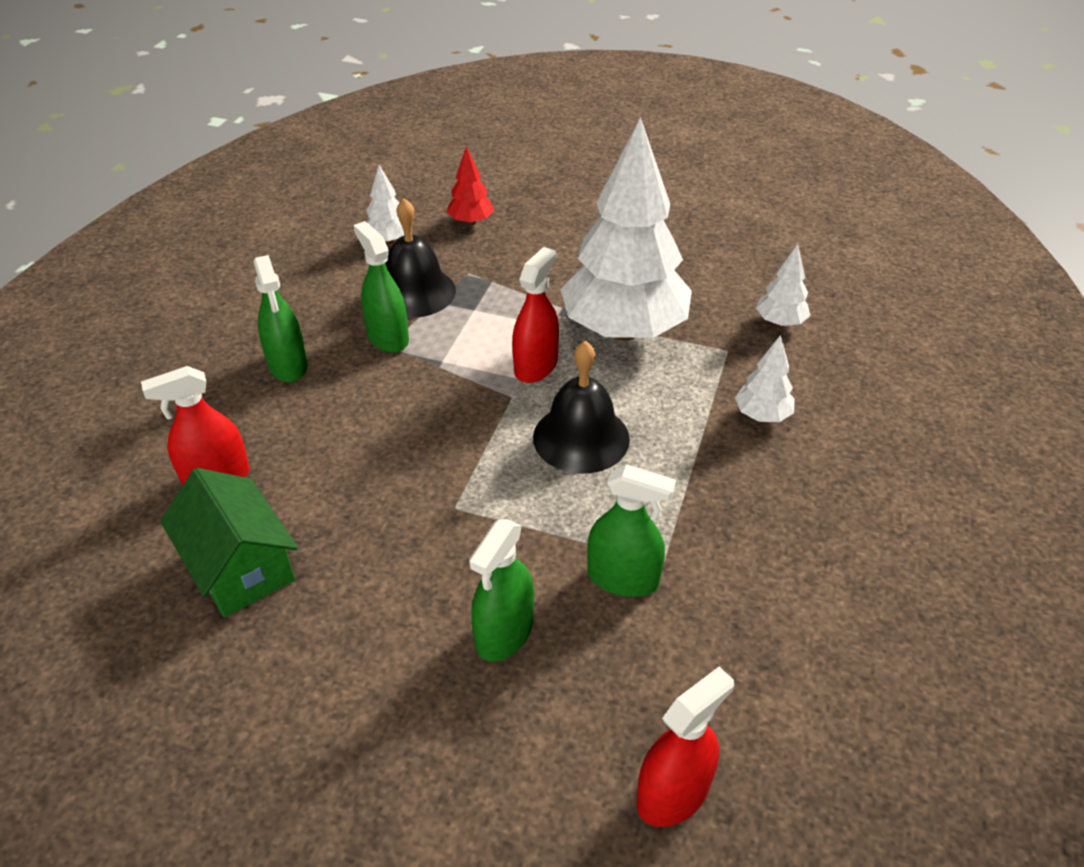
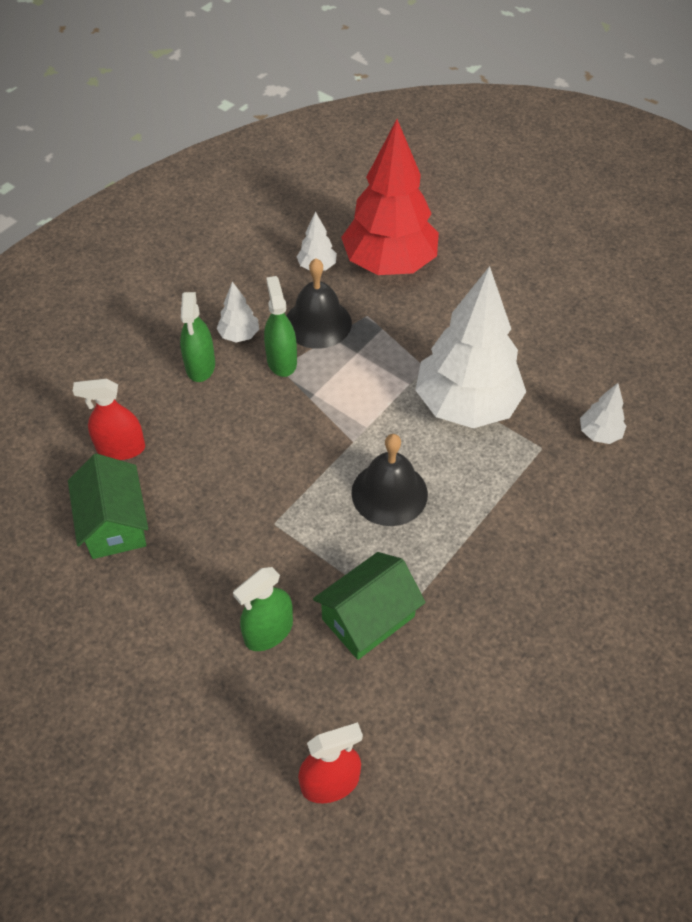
camera: 20 degrees right, 10 degrees up
red tree [447,146,494,225] -> red tree [341,119,439,275], size x2.40
red spray bottle [512,247,559,383] -> none
green spray bottle [587,464,676,597] -> green house [313,552,426,660]
white tree [735,335,794,422] -> white tree moved to [216,282,259,342]

